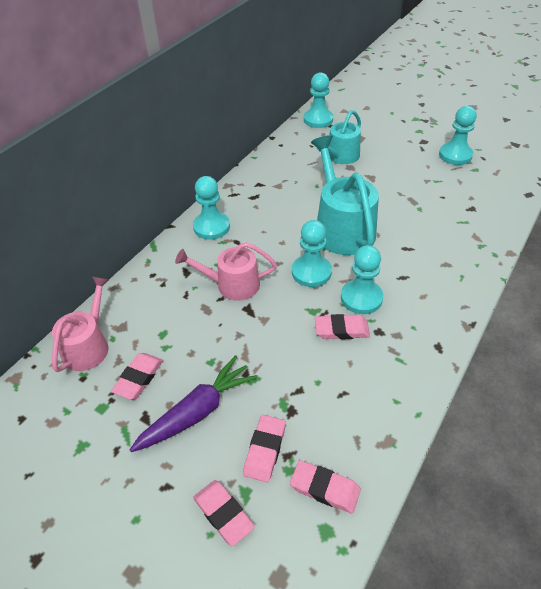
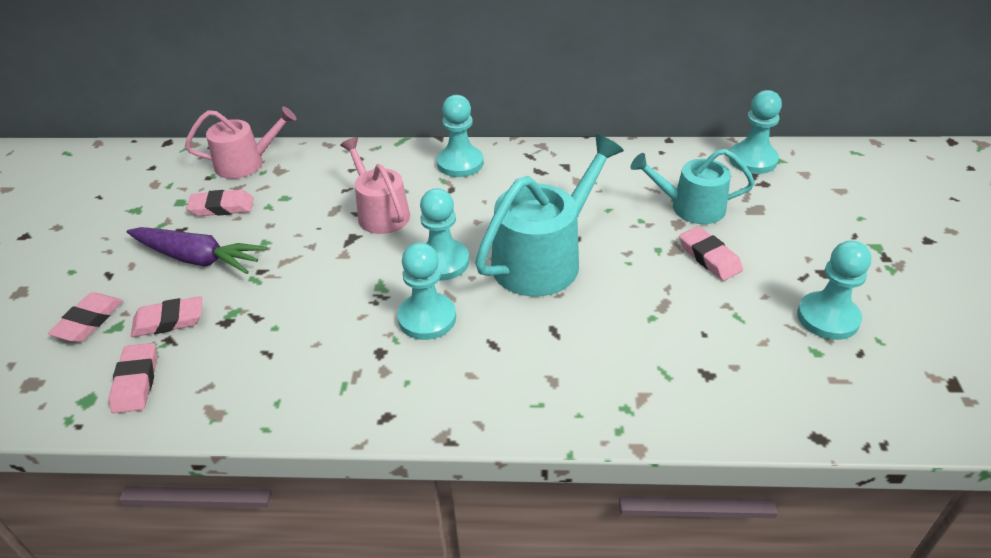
camera: 60 degrees right, 5 degrees down
pink eraser [315,314,370,340] -> pink eraser moved to [679,226,743,281]

